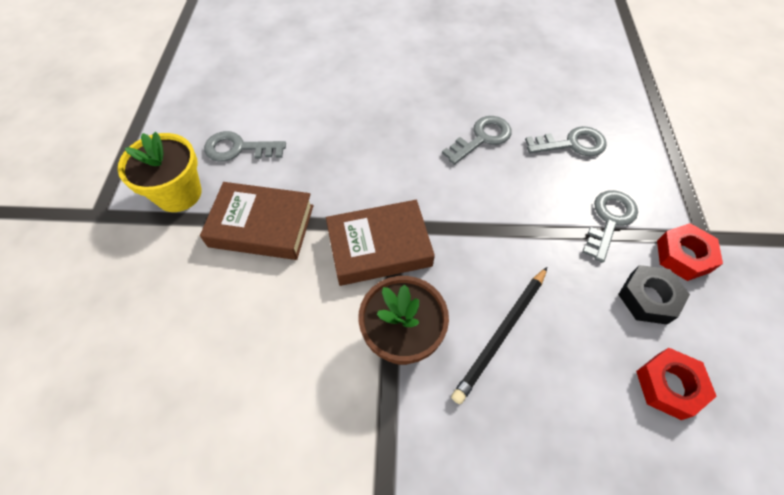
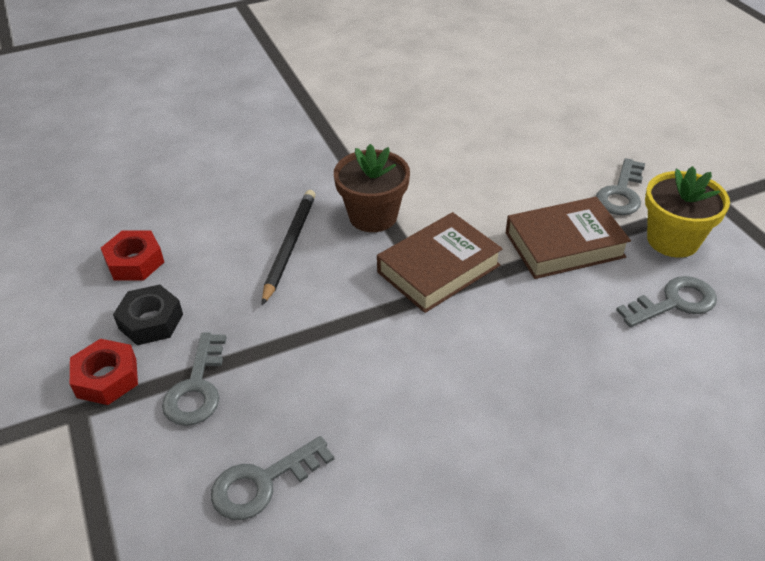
camera: 155 degrees right, 15 degrees down
grey key [442,116,512,165] -> grey key moved to [596,158,645,215]

